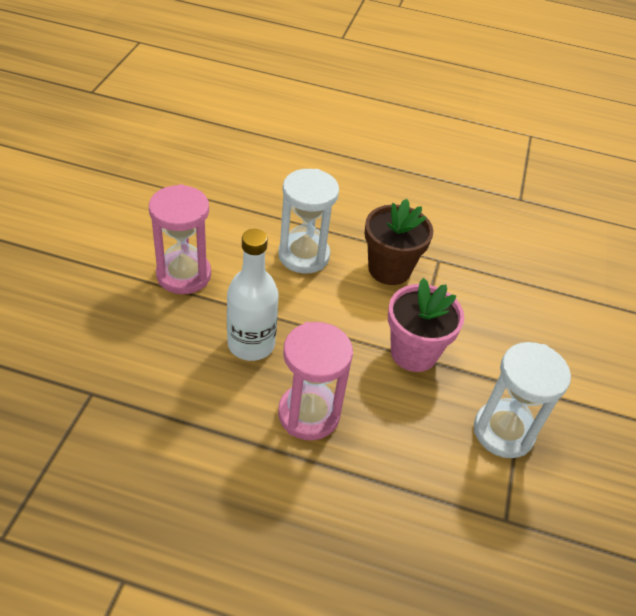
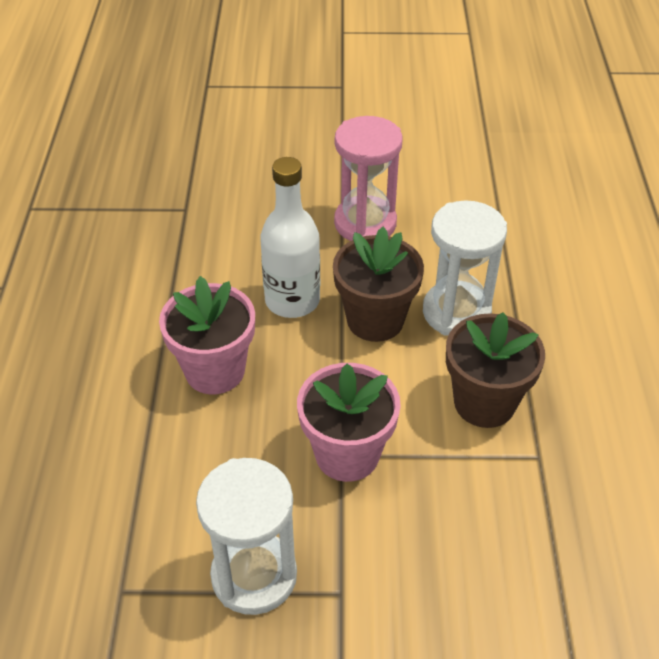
camera: 80 degrees right, 0 degrees up
pink hourglass [278,322,353,440] -> pink flower pot [159,276,255,394]
none -> brown flower pot [333,227,424,342]

